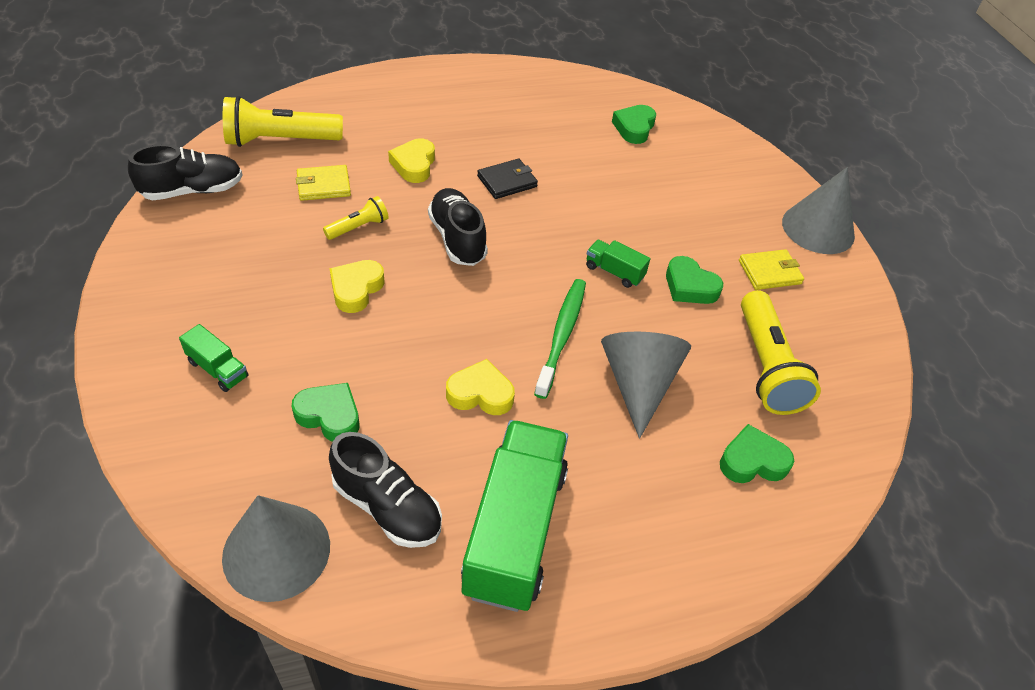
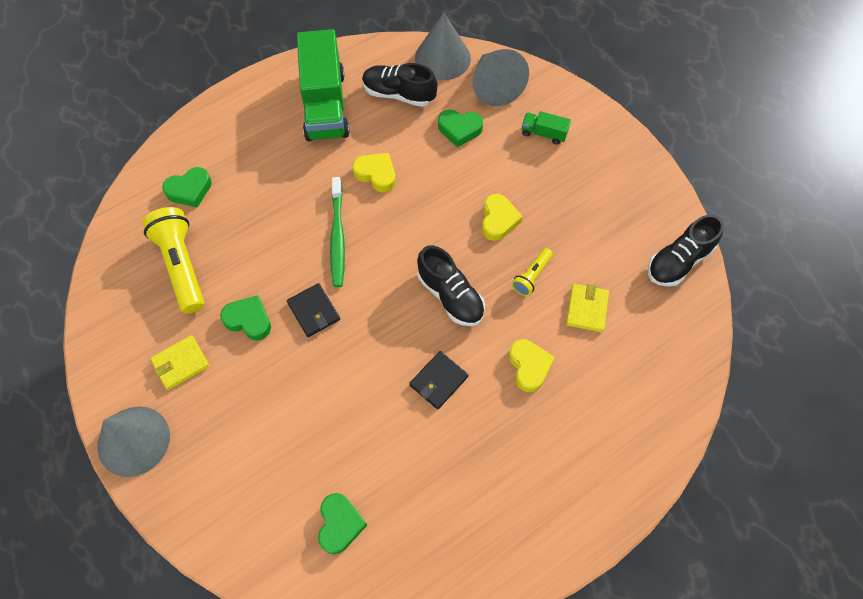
camera: 165 degrees right, 15 degrees up
yellow flashlight [223,96,343,147] -> none
yellow wallet [296,165,351,201] -> yellow wallet turned 45 degrees counterclockwise [566,284,609,333]
yellow heart [446,359,515,415] -> yellow heart turned 135 degrees counterclockwise [353,153,396,192]
green truck [586,240,650,288] -> black wallet [287,283,340,337]
grey cone [601,332,691,439] -> grey cone moved to [472,49,529,106]

